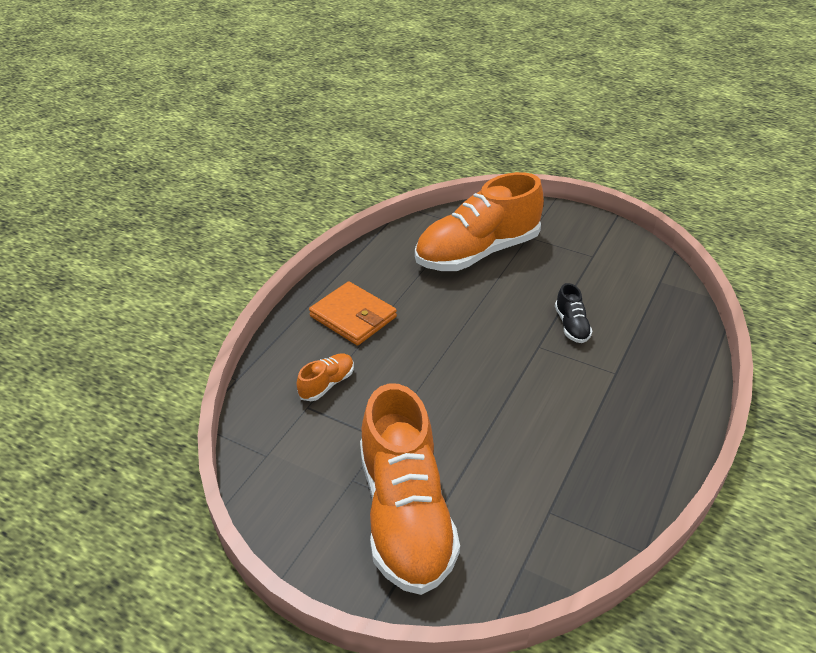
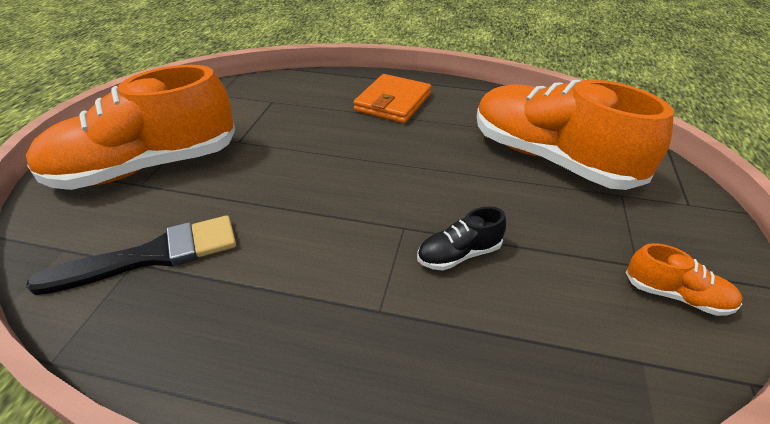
camera: 75 degrees right, 0 degrees up
orange shoe [296,353,354,401] -> orange shoe moved to [625,243,743,316]
none -> black brush [26,215,236,295]

